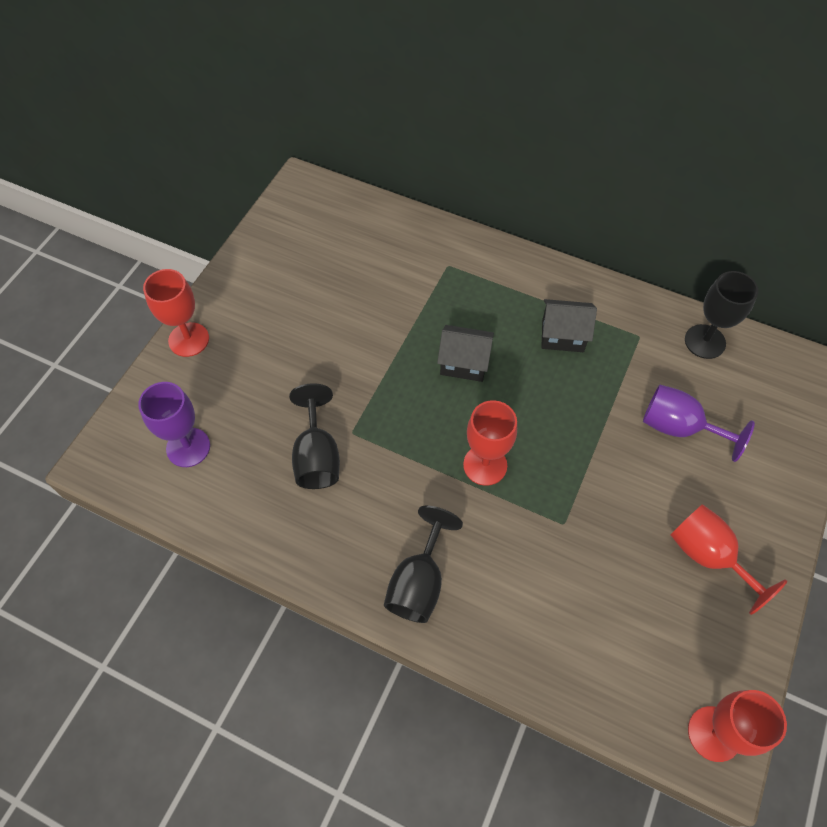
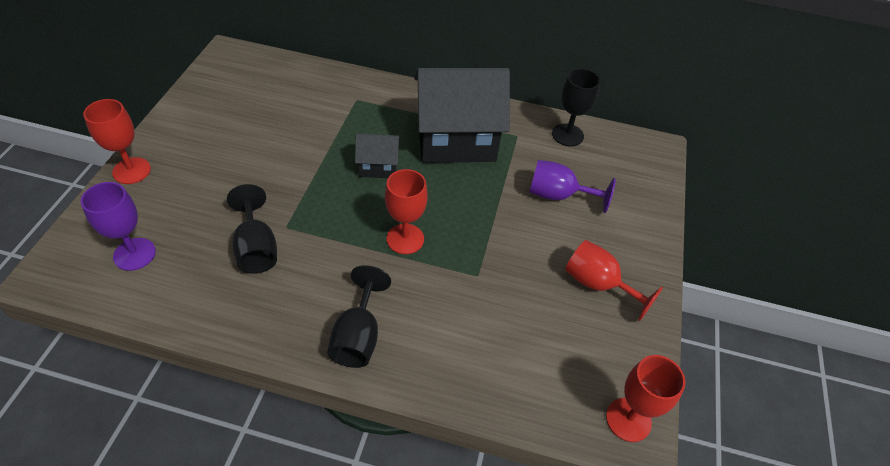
camera: 15 degrees left, 10 degrees down
black house [541,299,597,352] -> black house [414,68,510,163], size x2.13

